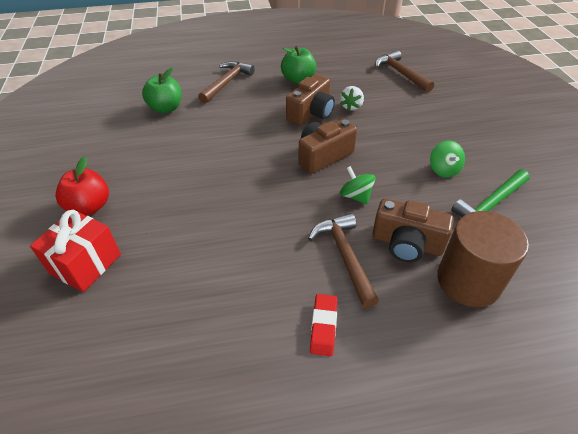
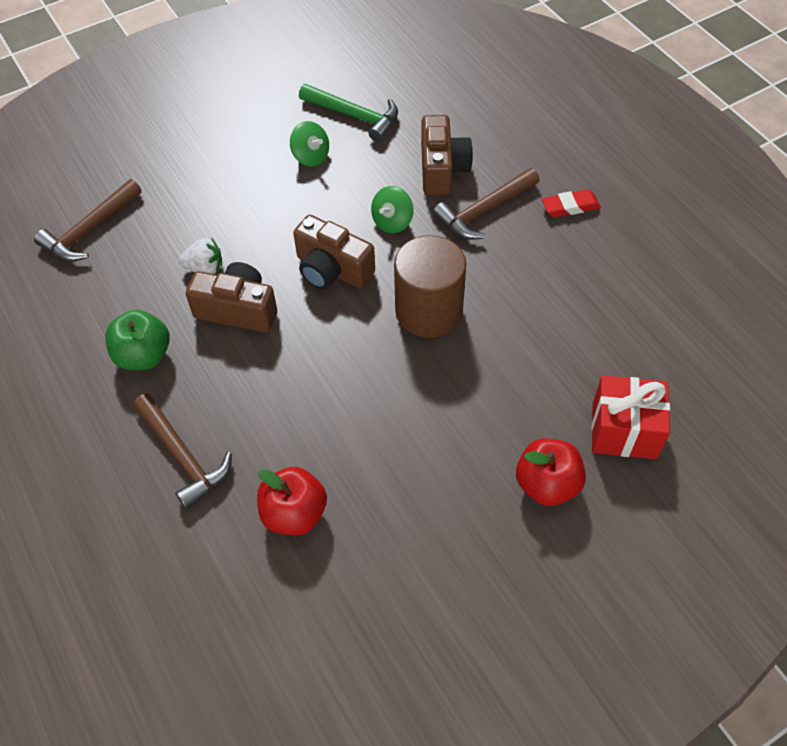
camera: 110 degrees left, 10 degrees up
green apple [142,68,182,114] -> red apple [257,467,327,535]
brown hammer [198,61,255,103] -> brown hammer turned 135 degrees counterclockwise [133,393,232,510]
green spinning top [430,140,465,178] -> green spinning top turned 75 degrees clockwise [290,121,329,166]
brown cylinder [437,211,529,307] -> brown cylinder moved to [394,235,466,338]

